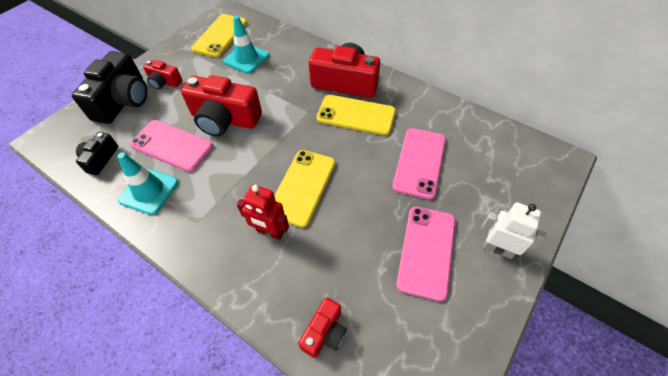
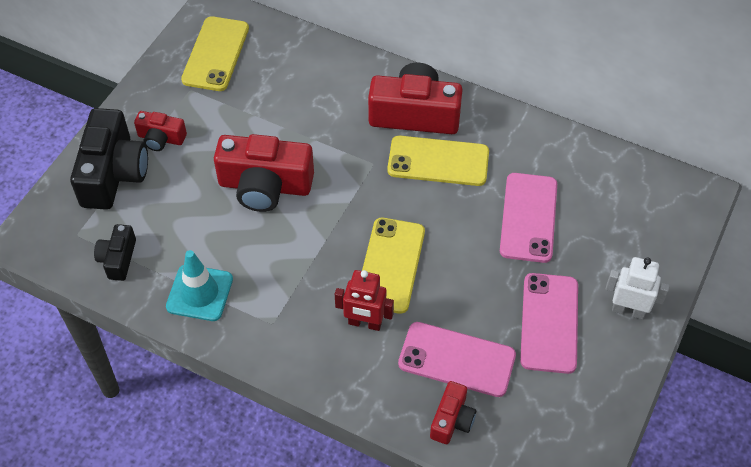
camera: 10 degrees left, 0 degrees up
pink phone [130,120,213,172] -> pink phone moved to [398,322,516,397]
turquoise traffic cone [223,16,269,74] -> none

